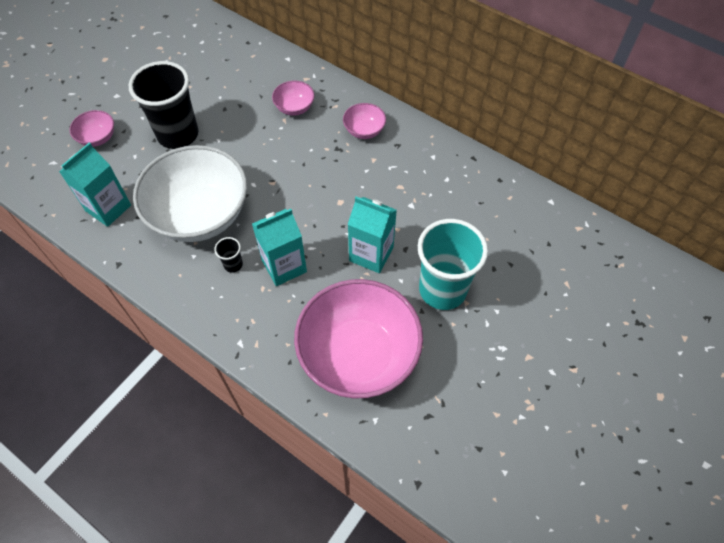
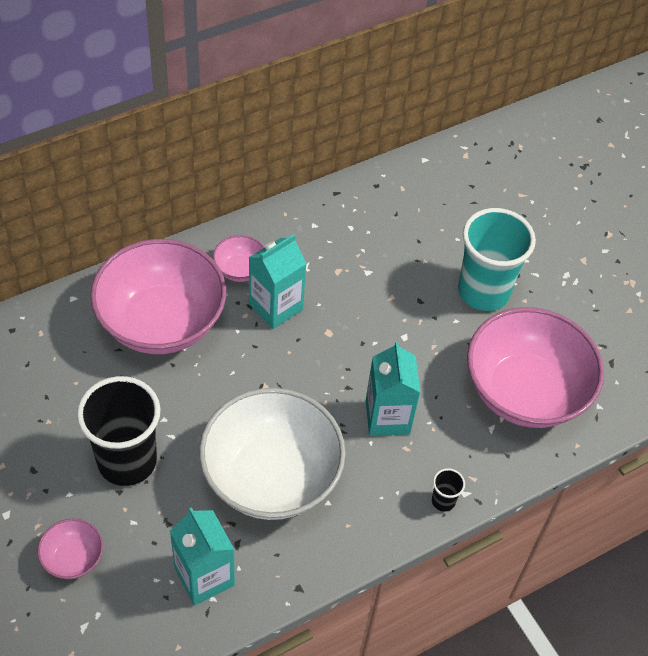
camera: 70 degrees left, 5 degrees down
black cup [214,237,243,273] -> black cup moved to [432,468,465,512]
pink bowl [272,80,315,116] -> pink bowl [90,239,226,354], size x2.33
turquoise carton [348,197,397,273] -> turquoise carton moved to [249,234,307,329]

